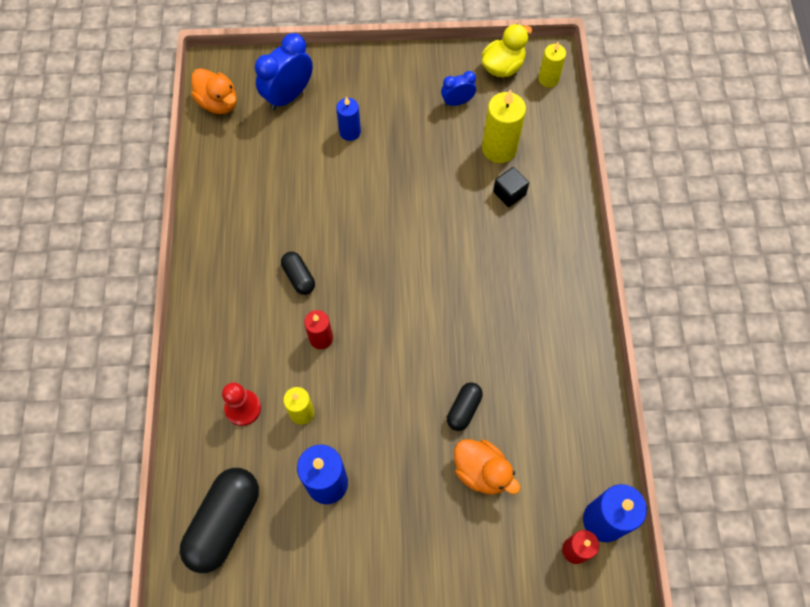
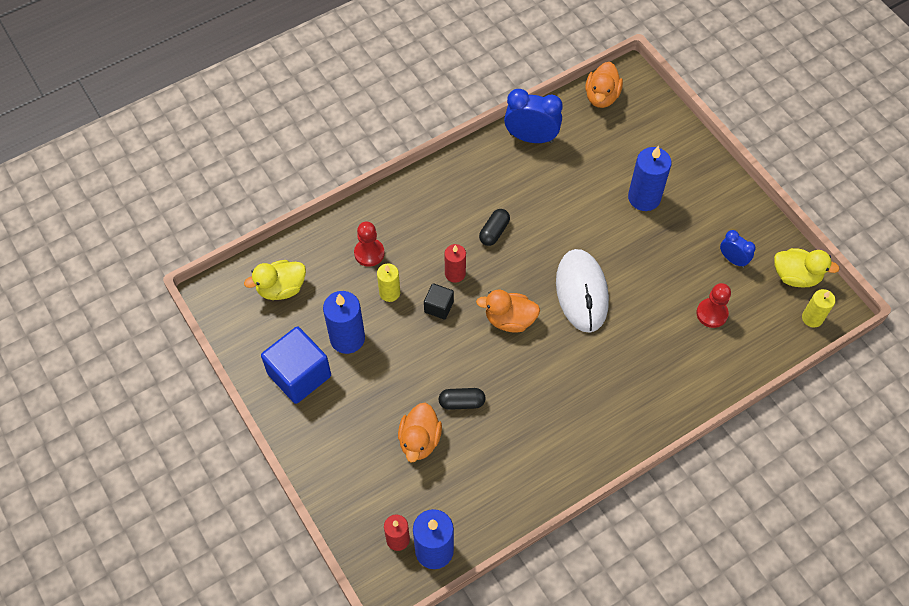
camera: 60 degrees right, 5 degrees down
black capsule [180,468,259,573] -> yellow duck [244,260,306,300]
blue clock [255,33,313,111] -> blue clock moved to [504,89,563,143]
blue candle [336,96,361,141] -> blue candle [628,146,672,211], size x1.63
yellow candle [482,89,526,163] -> red pawn [696,283,731,328]
black cube [493,167,529,207] -> black cube moved to [424,283,454,320]
none -> blue cube [261,326,331,404]
none -> orange duck [476,290,540,333]
none -> white mouse [556,249,609,333]

